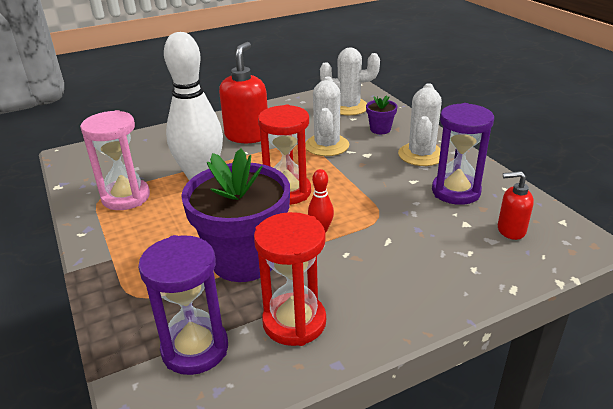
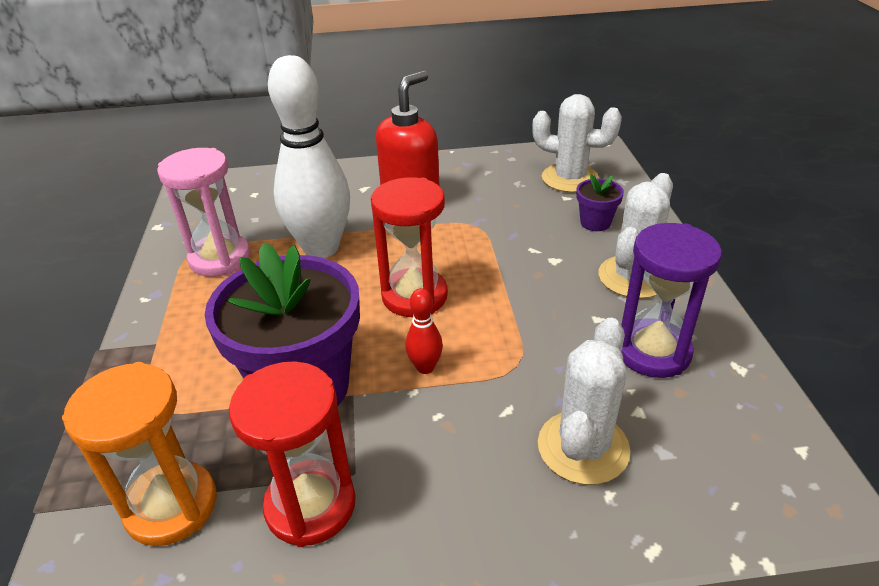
camera: 20 degrees right, 5 degrees up
purple hourglass [138,235,228,375] -> orange hourglass [62,362,217,546]
white cactus [305,77,349,156] -> white cactus moved to [538,318,630,485]
red soap dispenser [498,171,534,240] -> none

